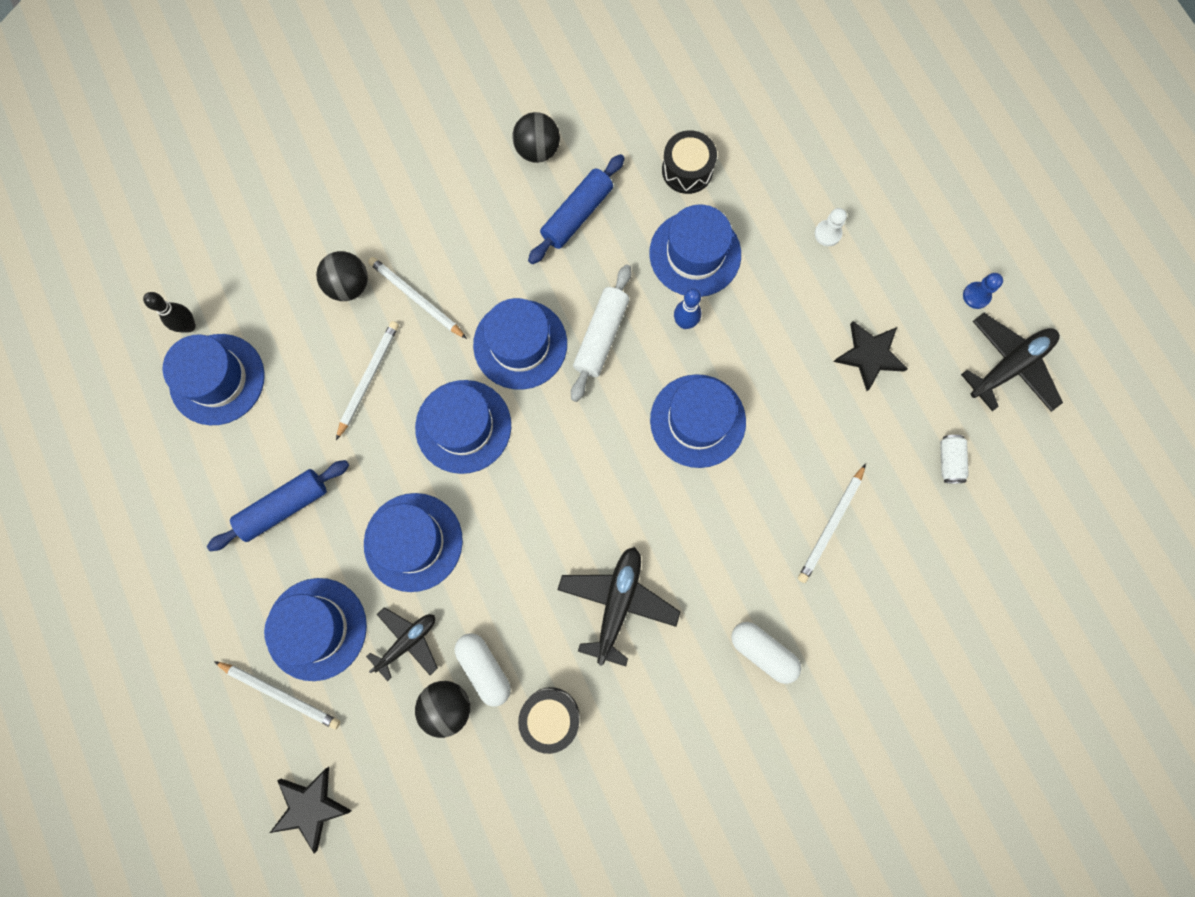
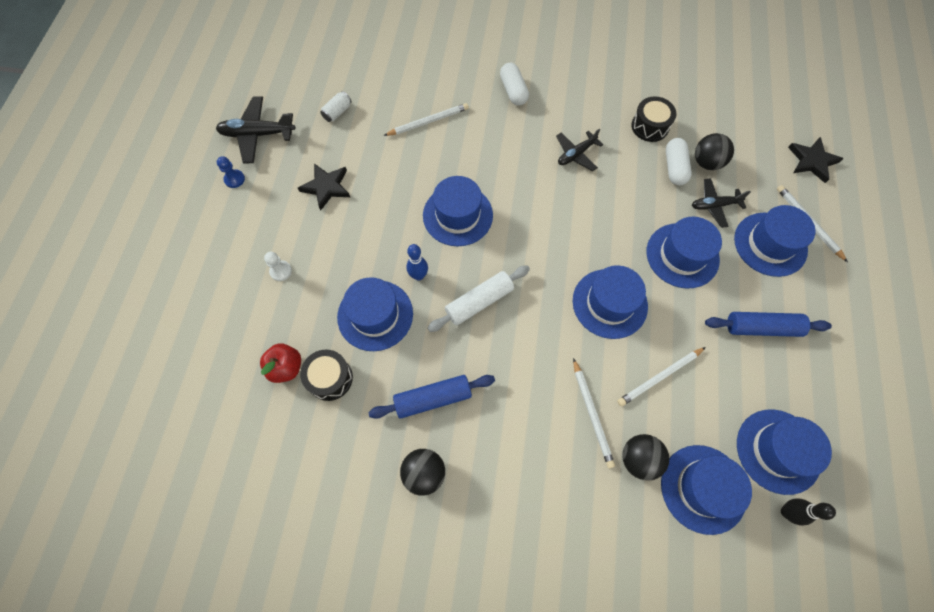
camera: 145 degrees left, 10 degrees down
blue hat [473,298,567,390] -> blue hat moved to [661,445,752,535]
black plane [558,547,680,666] -> black plane [556,129,603,171], size x0.66
none -> red apple [260,343,301,383]

